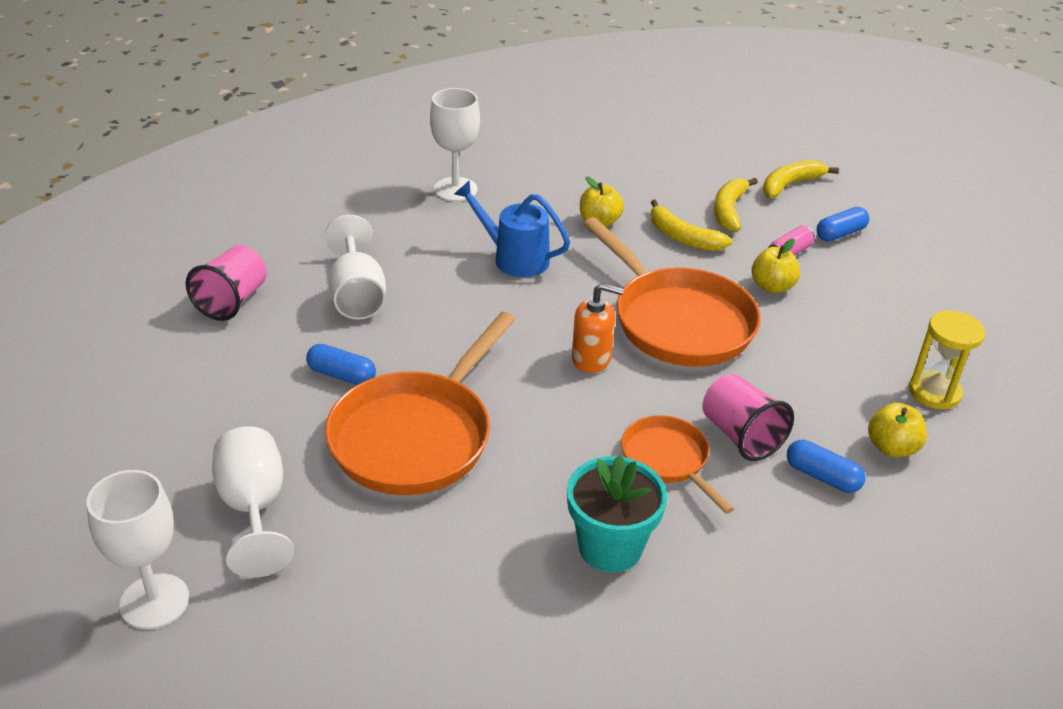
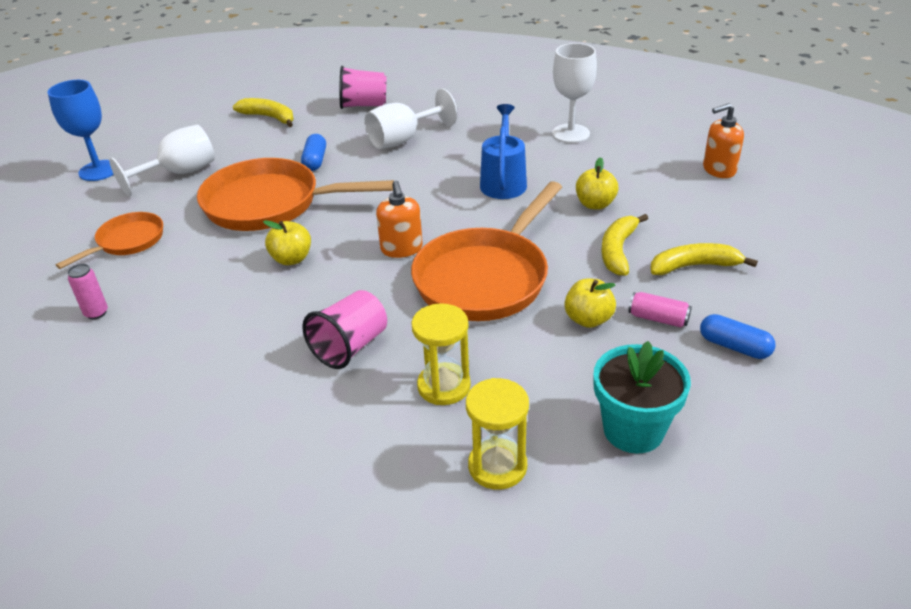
camera: 70 degrees right, 0 degrees up
white goblet [87,470,189,630] -> blue goblet [48,80,114,181]
turquoise flower pot [567,455,667,572] -> turquoise flower pot moved to [593,341,691,454]
orange pan [621,415,734,514] -> orange pan moved to [56,212,163,269]
yellow banana [763,160,839,198] -> yellow banana moved to [233,98,294,127]
blue capsule [787,440,865,493] -> none
yellow apple [868,403,927,457] -> yellow apple moved to [263,220,311,265]
none -> pink can [67,264,108,320]
none -> yellow hourglass [411,303,471,405]
none -> orange soap dispenser [703,103,744,178]

